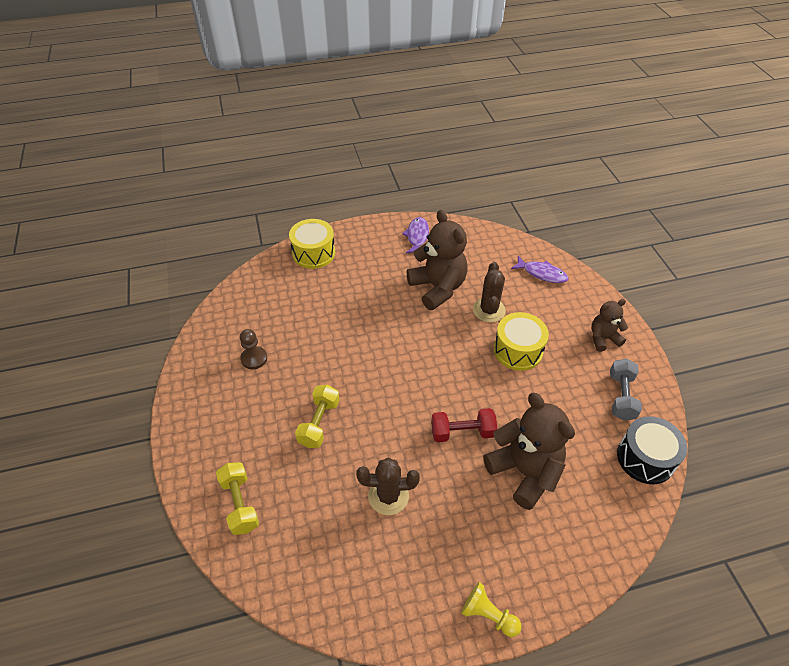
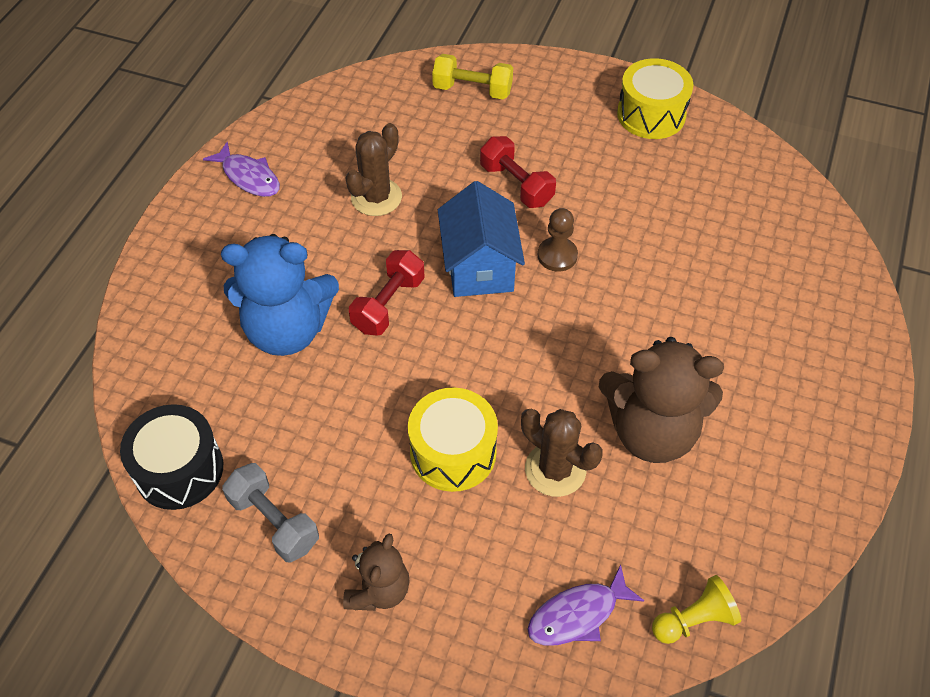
camera: 125 degrees right, 5 degrees up
brown pawn [240,329,267,369] -> brown pawn moved to [538,208,578,272]
yellow drum [289,219,335,269] -> yellow drum moved to [617,58,694,139]
yellow dumbbell [295,384,340,448] -> red dumbbell [480,136,556,208]
purple fish [402,217,429,253] -> purple fish moved to [203,142,280,197]
yellow pawn [461,582,521,637] -> yellow pawn moved to [652,575,741,644]
brown teddy bear [483,393,575,510] -> blue teddy bear [221,234,339,356]
none -> blue house [438,181,525,297]

